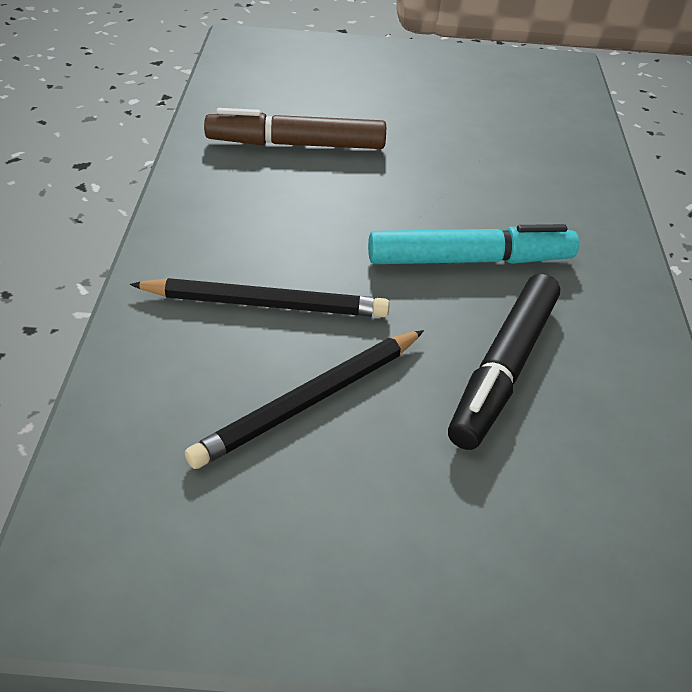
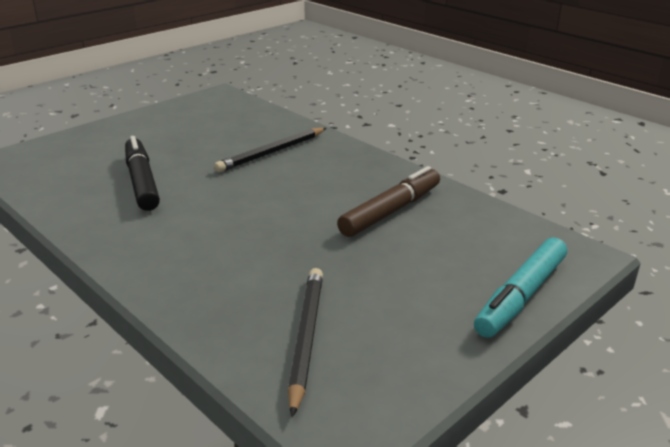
camera: 135 degrees right, 15 degrees down
black pencil [185,330,424,469] -> black pencil moved to [288,268,323,417]
turquoise marker [368,224,579,264] -> turquoise marker moved to [474,237,567,338]

